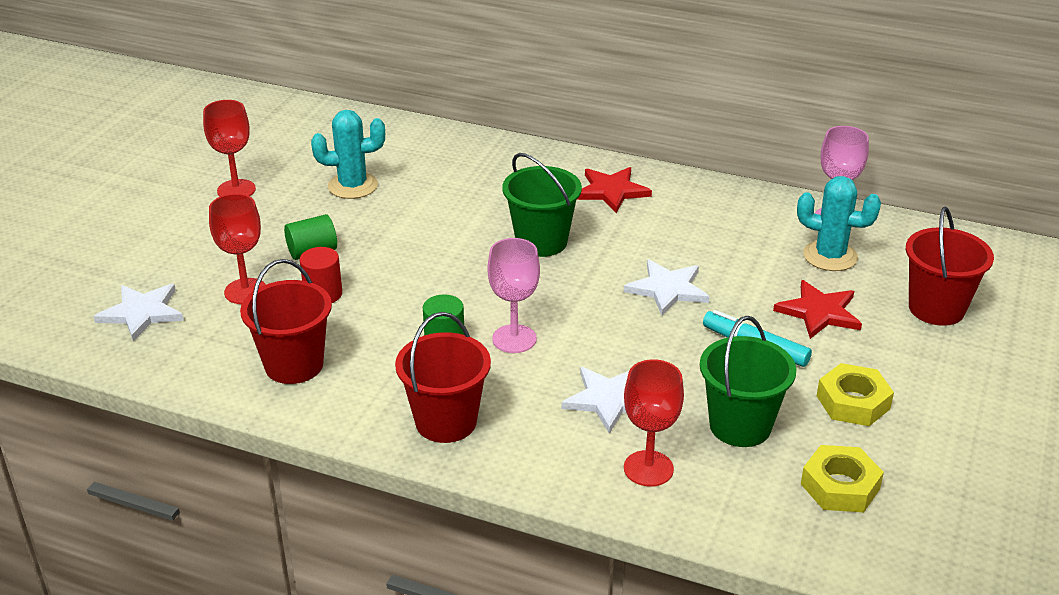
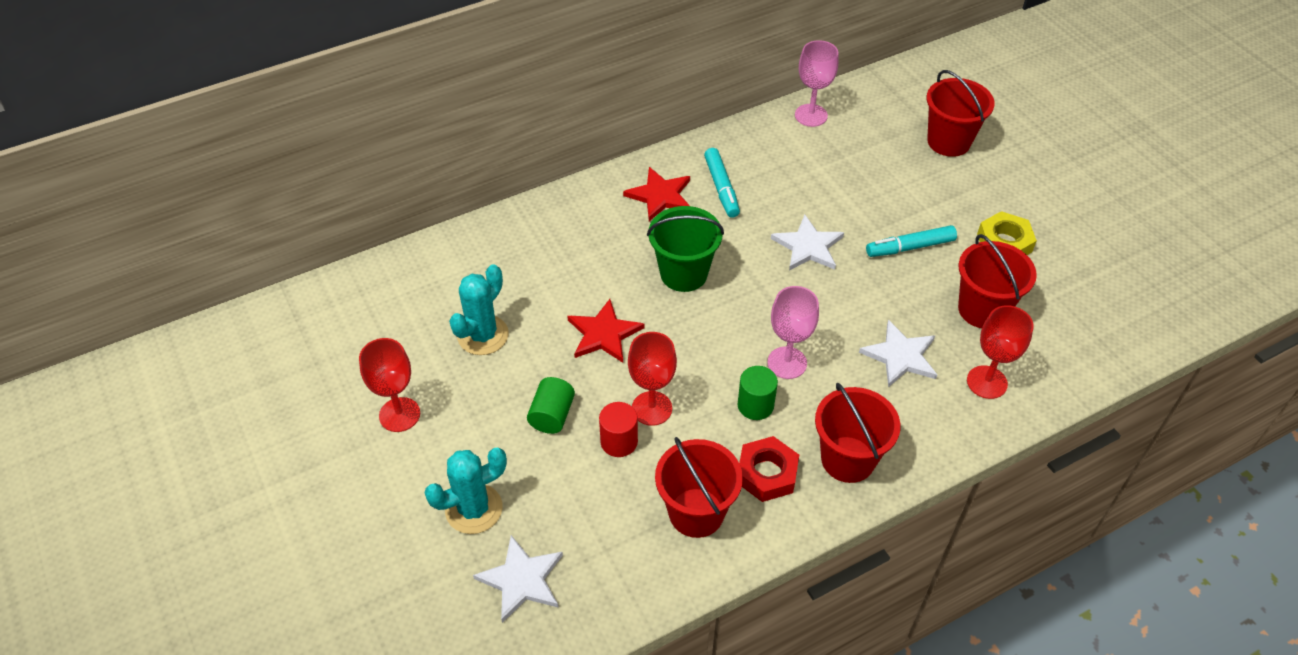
camera: 50 degrees left, 15 degrees up
red goblet [209,194,266,304] -> red goblet moved to [628,332,677,426]
green bucket [700,316,796,447] -> red bucket [958,234,1037,328]
red star [773,280,862,339] -> red star moved to [567,299,644,363]
turquoise cactus [797,176,881,271] -> turquoise cactus moved to [425,448,507,534]
yellow nut [801,445,884,512] -> none
none -> turquoise marker [704,148,740,218]
none -> red nut [739,436,799,502]

